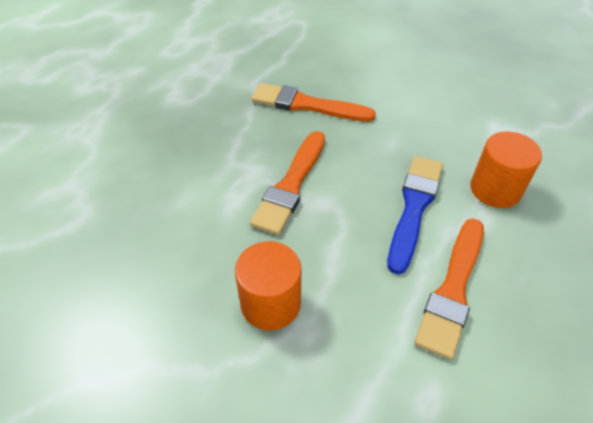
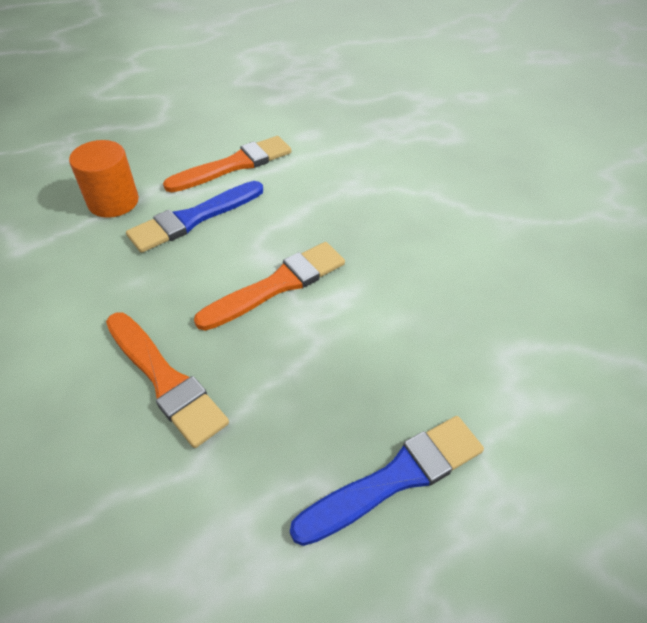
camera: 150 degrees left, 0 degrees up
orange cylinder [235,241,301,331] -> none
none -> blue brush [290,416,484,546]

